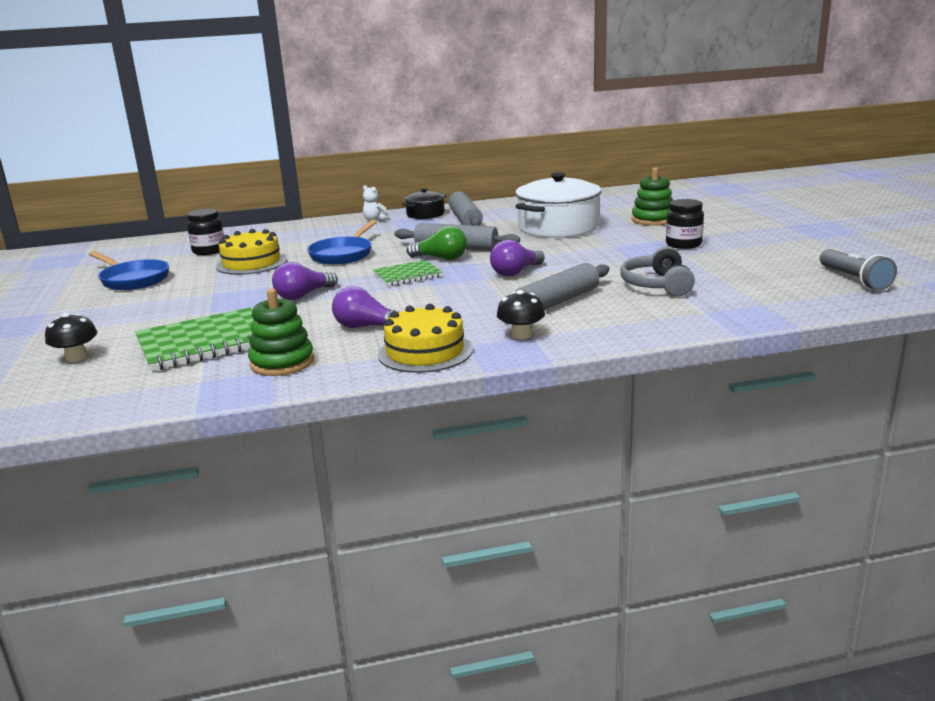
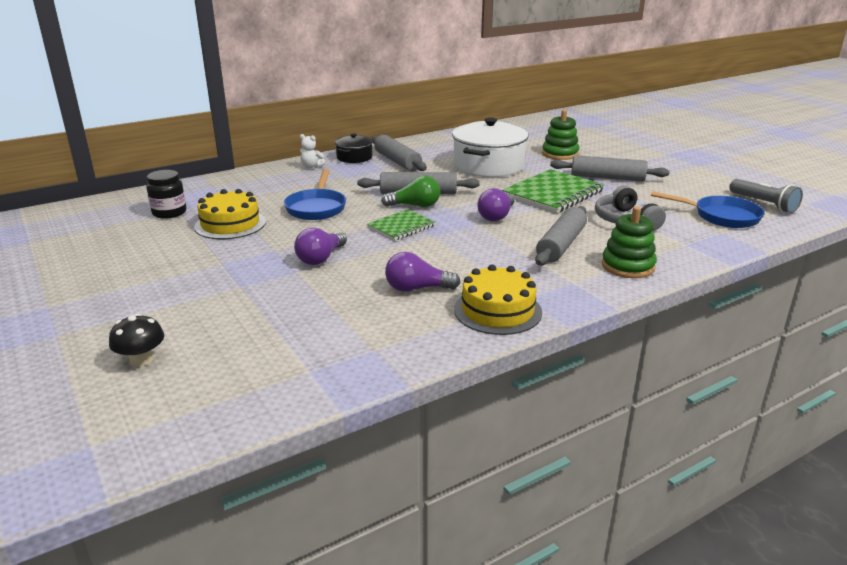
camera: 20 degrees left, 5 degrees up
blue pan [89,251,169,290] -> blue pan moved to [651,191,765,228]
green notebook [135,308,254,371] -> green notebook moved to [502,169,604,213]
green stacking toy [248,289,314,376] -> green stacking toy moved to [601,206,657,278]
black mushroom [497,290,545,340] -> none
black jar [666,199,704,249] -> grey rolling pin [550,155,670,181]

